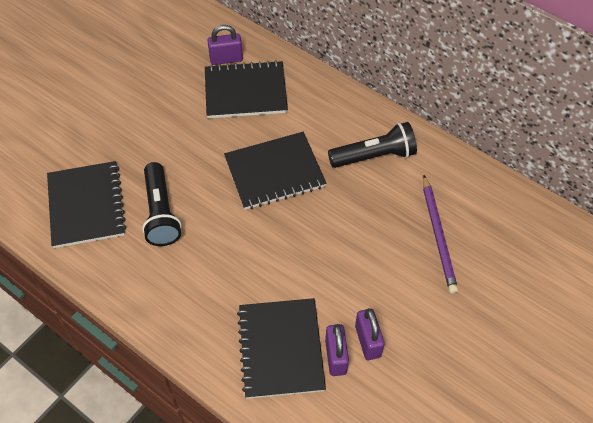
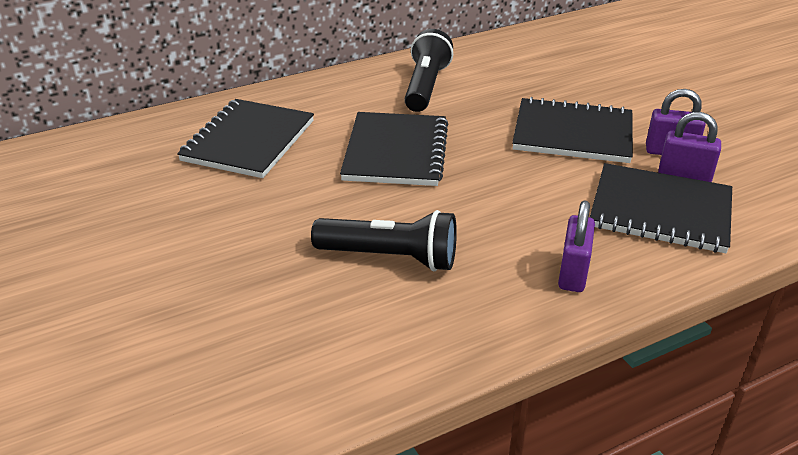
camera: 65 degrees left, 20 degrees down
black notebook [47,161,127,248] -> black notebook moved to [512,97,633,163]
purple padlock [207,25,243,65] -> purple padlock moved to [558,200,595,292]
purple pencil [423,175,458,294] -> none

